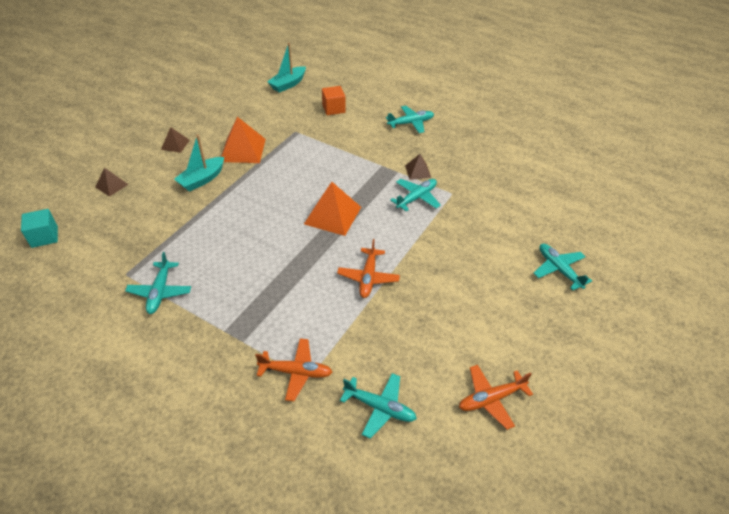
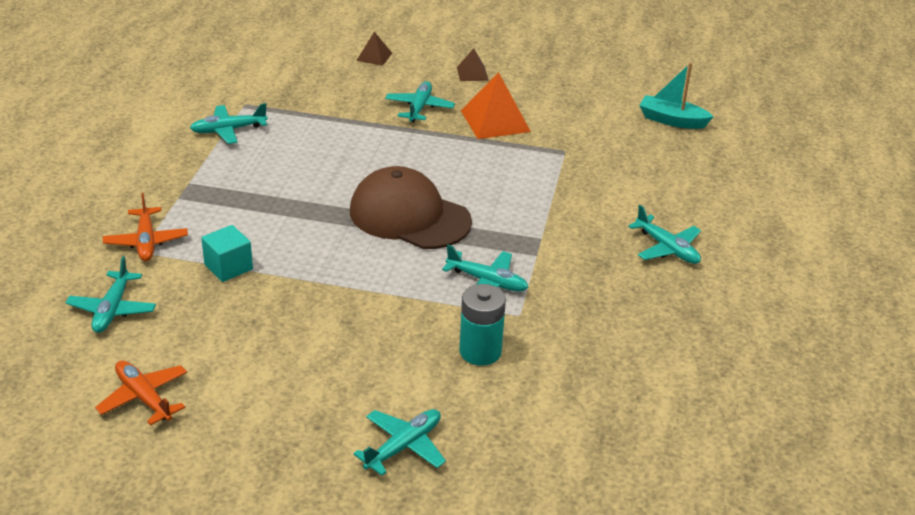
camera: 70 degrees right, 10 degrees down
turquoise cube [21,209,58,248] -> turquoise cube moved to [201,225,253,282]
turquoise boat [174,134,224,192] -> turquoise plane [385,81,455,122]
orange pyramid [304,182,361,236] -> brown cap [350,166,472,249]
orange cube [322,86,346,115] -> none
orange plane [337,239,400,298] -> none
brown pyramid [405,154,431,180] -> none
none -> turquoise battery [459,284,506,366]

